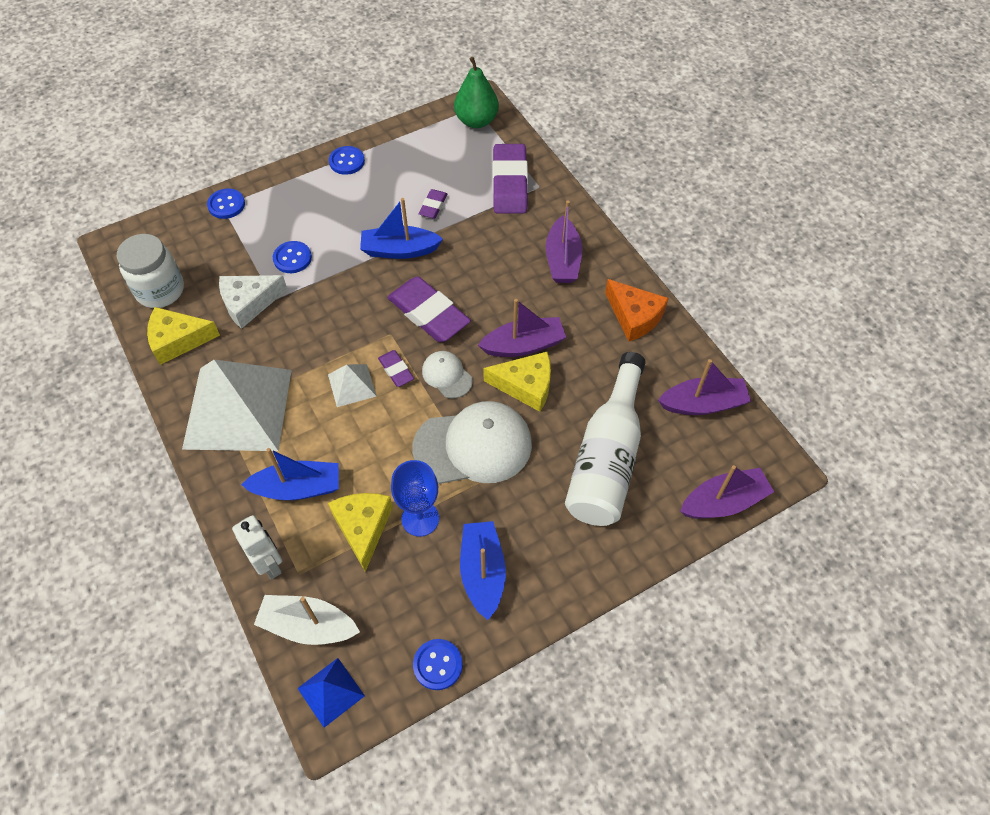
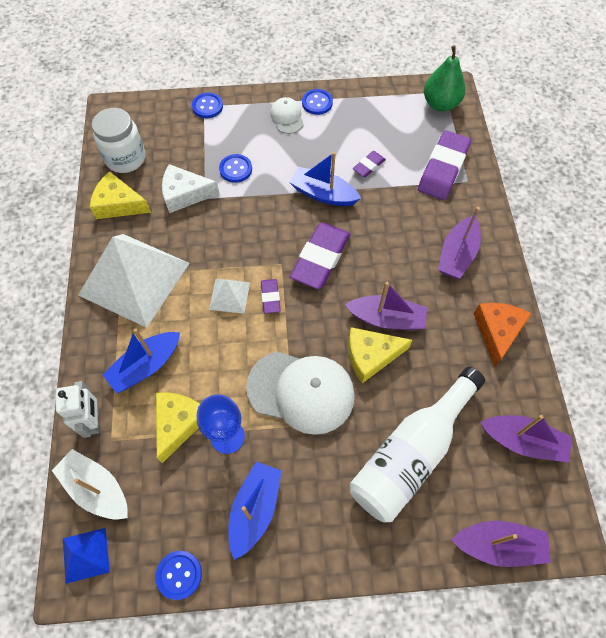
camera: 25 degrees right, 5 degrees up
blue boat [241,448,339,500] -> blue boat turned 120 degrees clockwise [103,328,180,393]
purple eraser [387,276,471,342] -> purple eraser turned 45 degrees clockwise [290,223,350,289]
white cap [422,351,473,398] -> white cap moved to [270,97,304,134]
yellow cheese [483,352,551,412] -> yellow cheese turned 135 degrees clockwise [348,327,412,383]
orange cheese [605,279,669,342] -> orange cheese turned 150 degrees counterclockwise [474,303,531,367]

